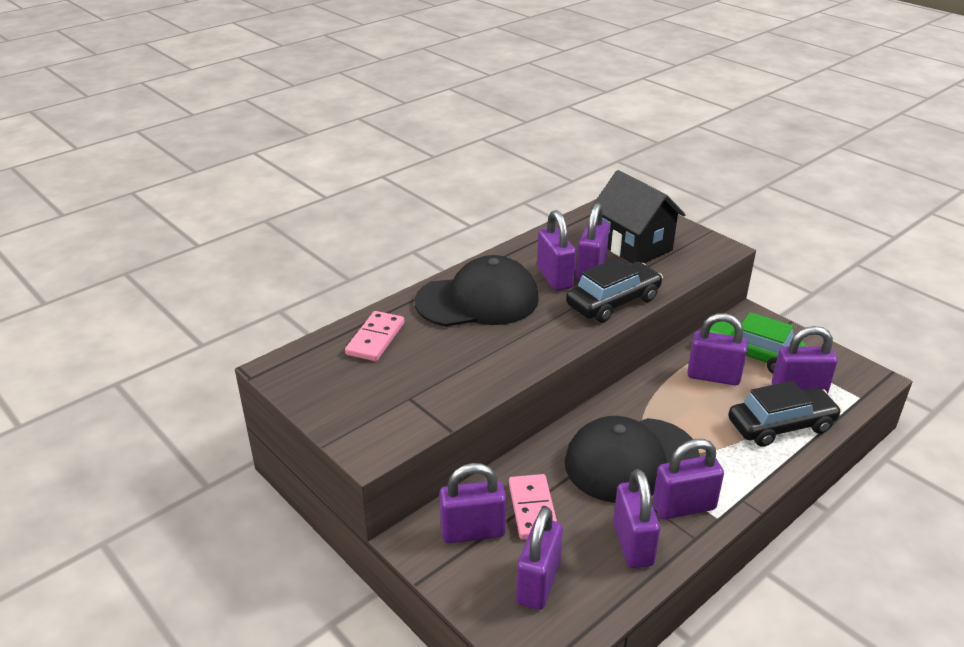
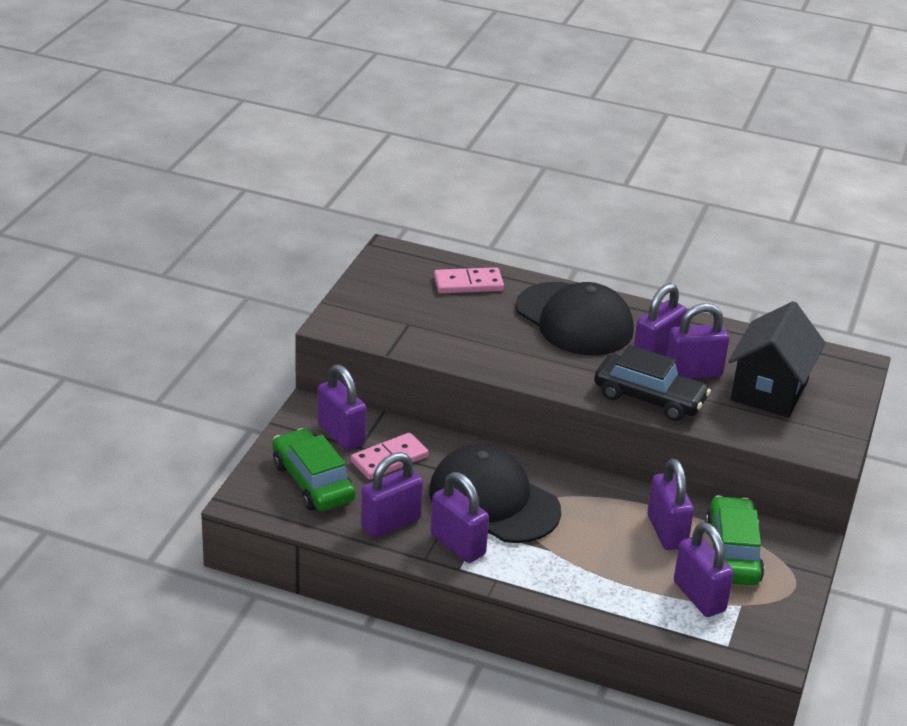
camera: 60 degrees right, 0 degrees up
purple padlock [516,507,563,610] -> green car [272,428,355,511]
black car [728,381,842,447] -> none

